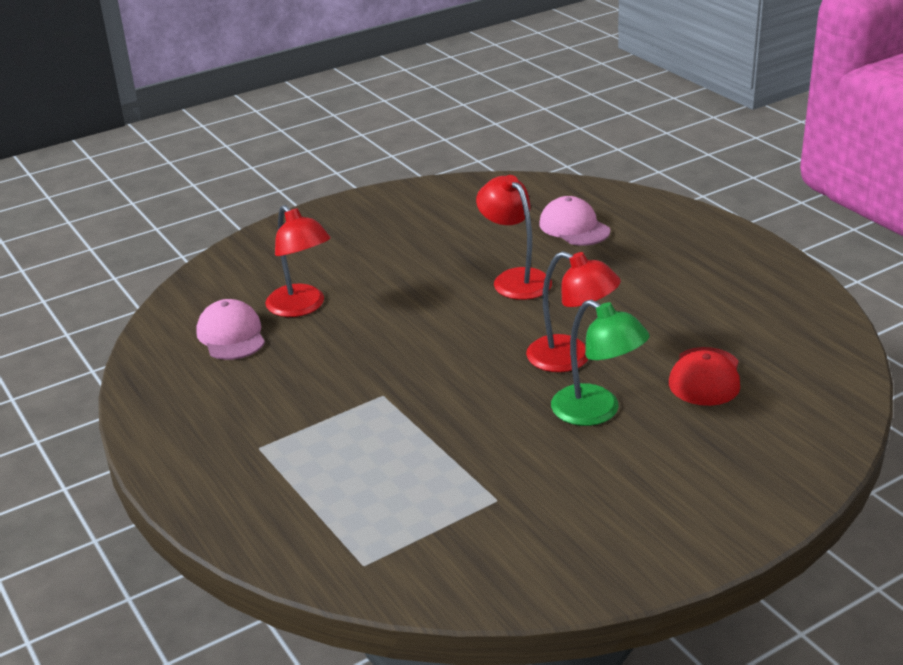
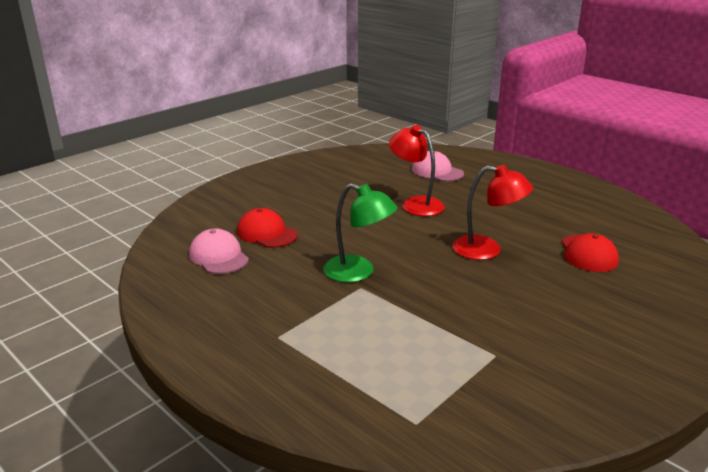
camera: 15 degrees left, 5 degrees down
red lamp [265,205,331,317] -> red cap [237,208,298,248]
green lamp [551,300,650,426] -> green lamp moved to [323,184,398,283]

